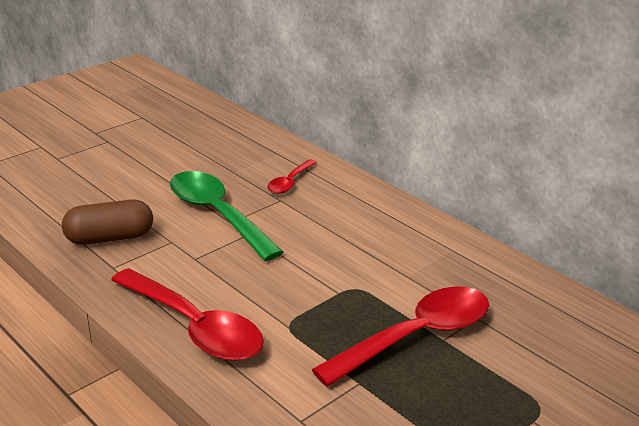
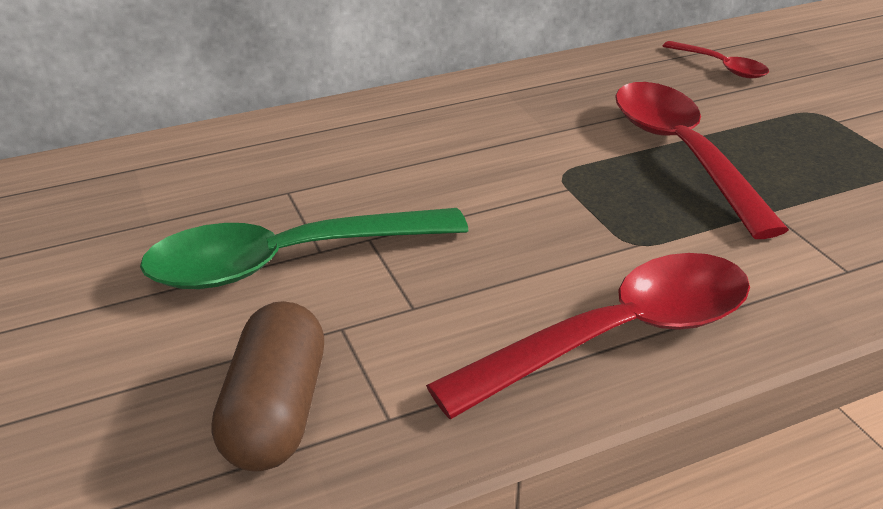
camera: 70 degrees left, 5 degrees up
red spoon [267,159,317,194] -> red spoon moved to [663,41,769,78]

